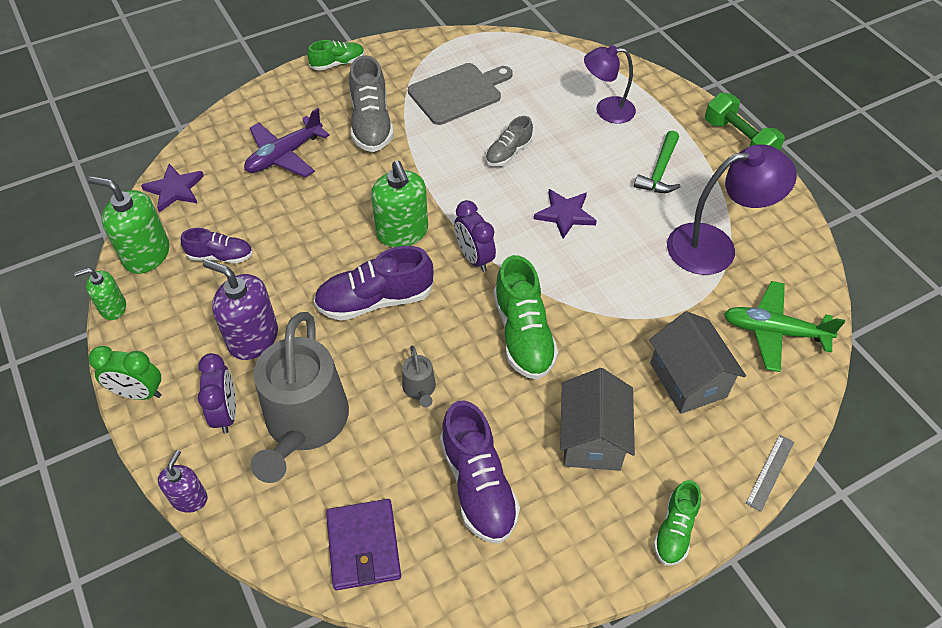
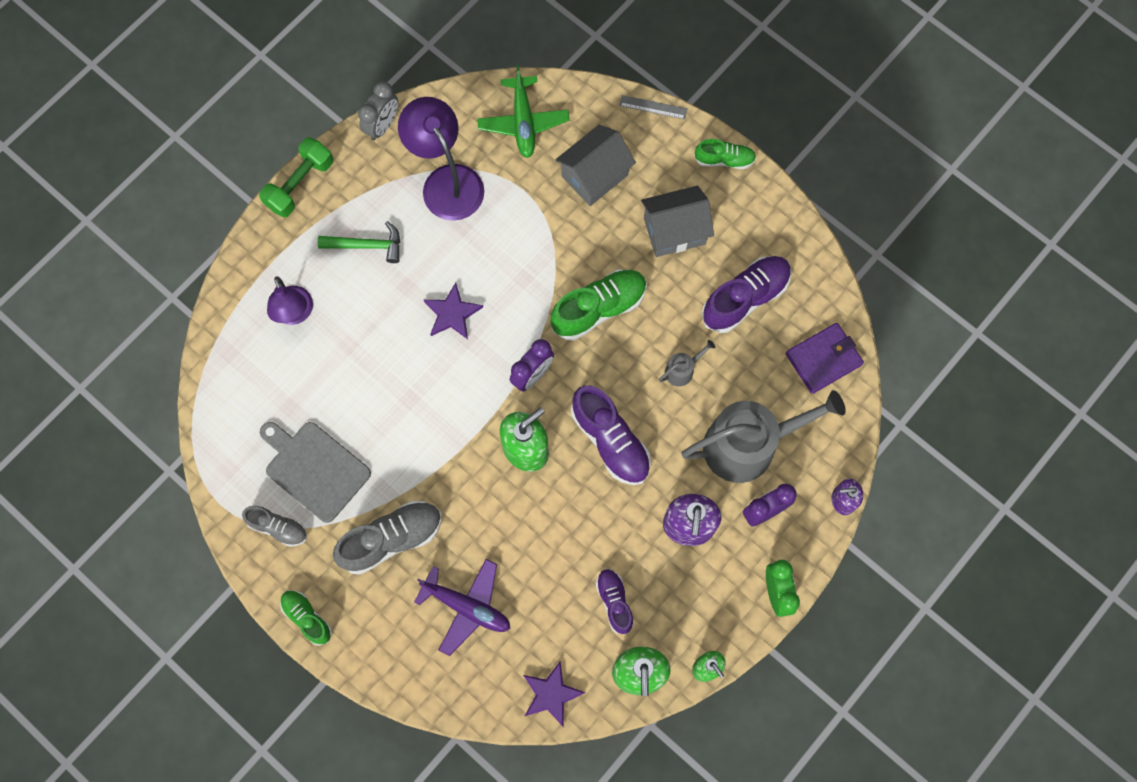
camera: 110 degrees left, 20 degrees up
grey shoe [486,116,533,166] -> grey shoe moved to [242,506,307,547]
none -> grey clock [358,82,398,141]

